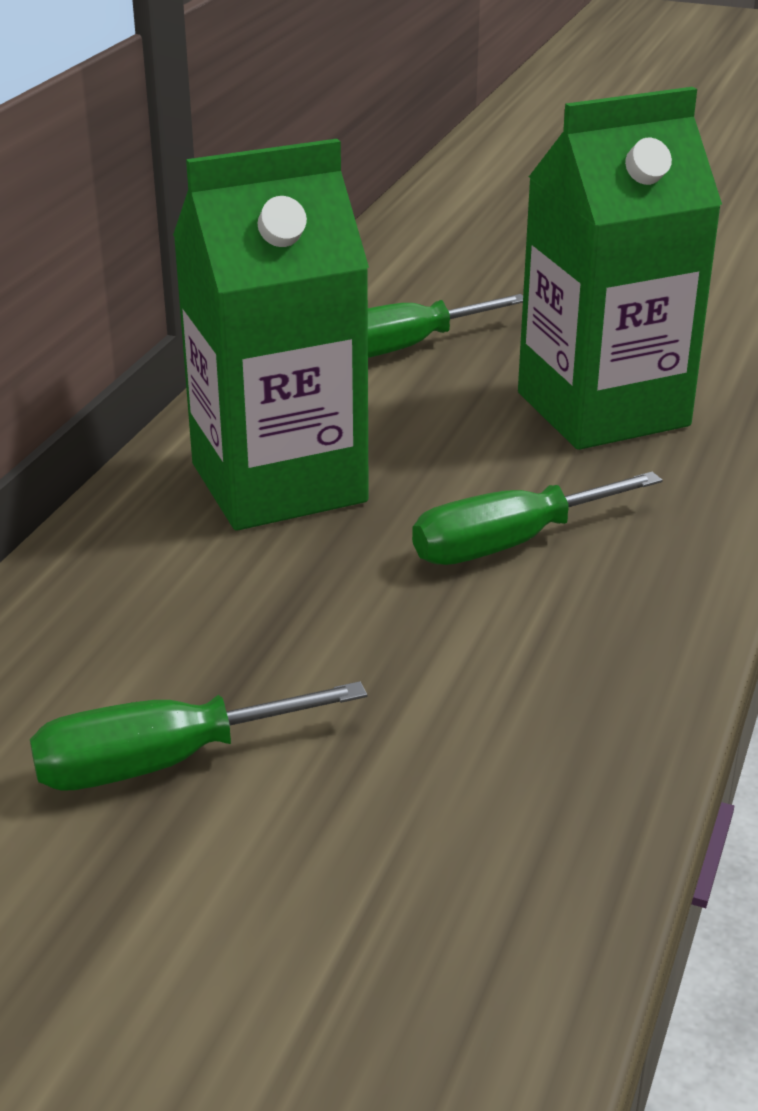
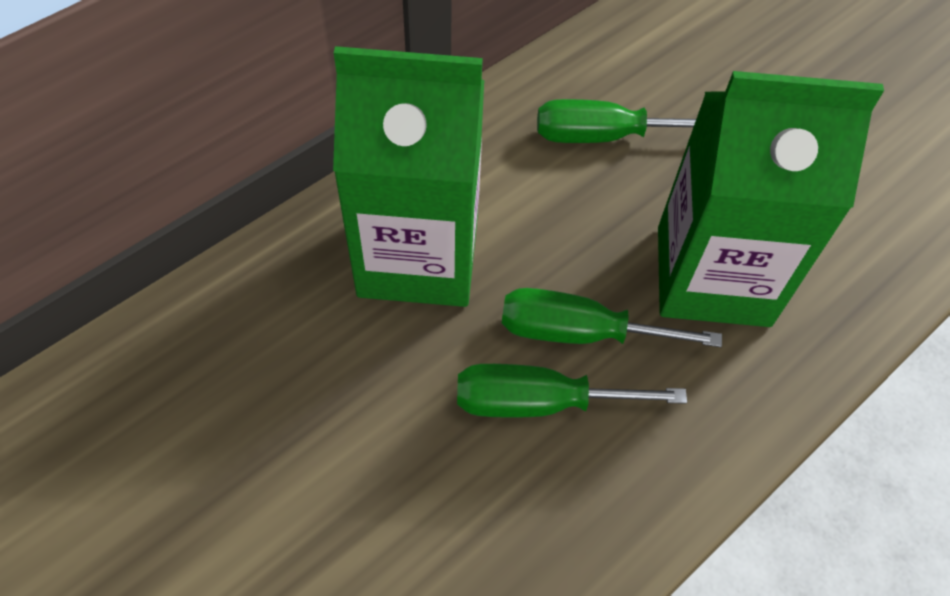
camera: 25 degrees right, 25 degrees up
green screwdriver [30,681,367,791] -> green screwdriver moved to [502,288,722,347]

